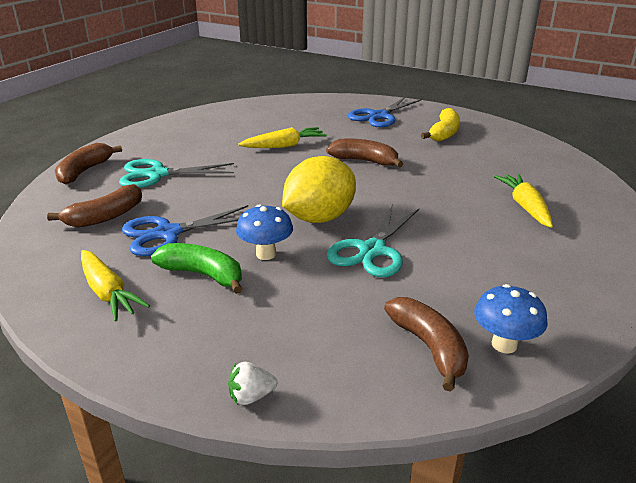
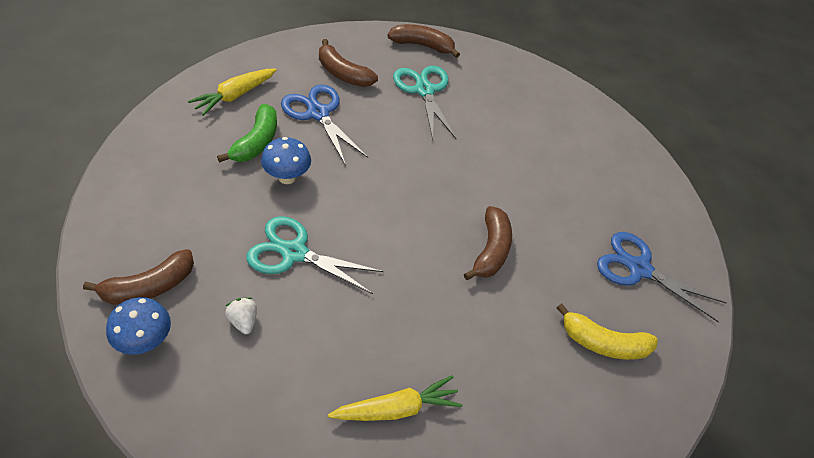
camera: 75 degrees right, 20 degrees up
white strawberry [228,362,277,405] -> white strawberry moved to [225,297,257,334]
yellow carrot [238,127,327,148] -> none
yellow lemon [282,156,356,223] -> none

